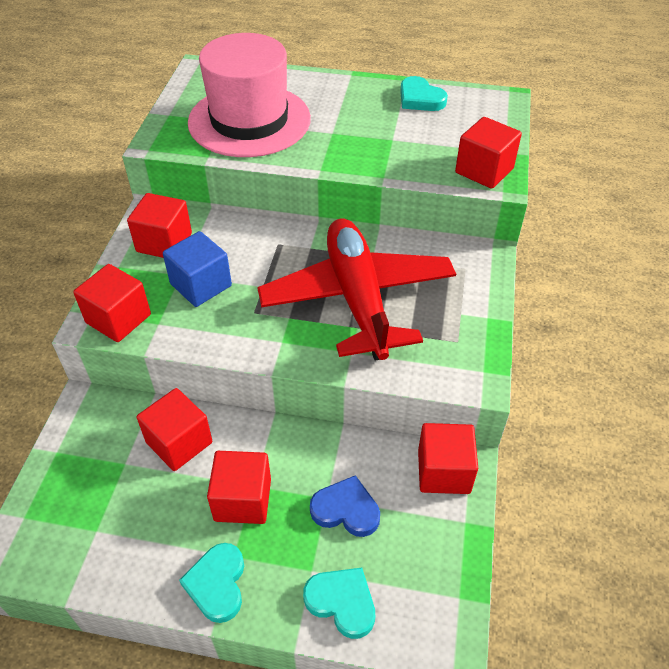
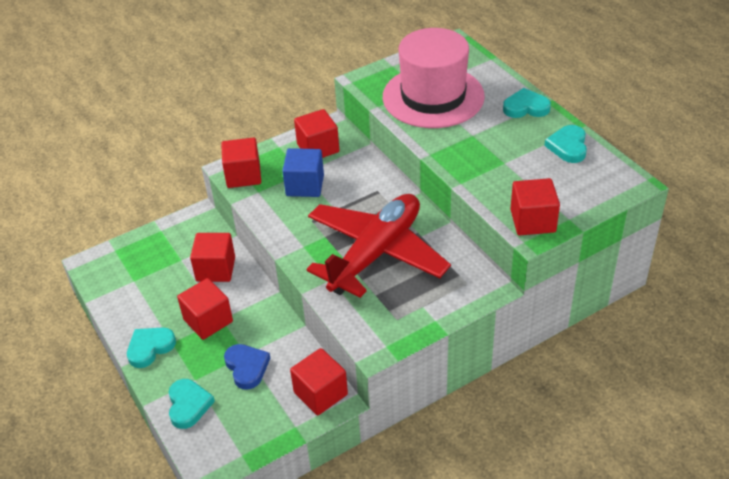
camera: 50 degrees right, 5 degrees down
none -> turquoise heart [503,88,551,118]

